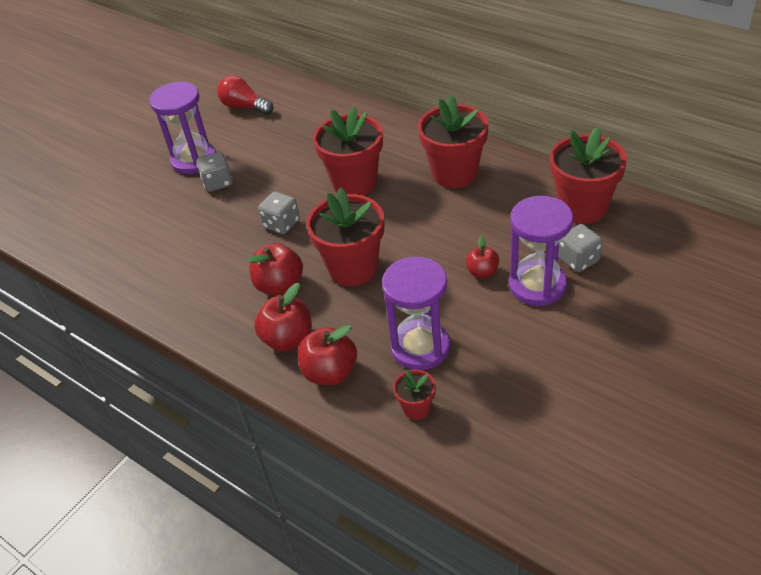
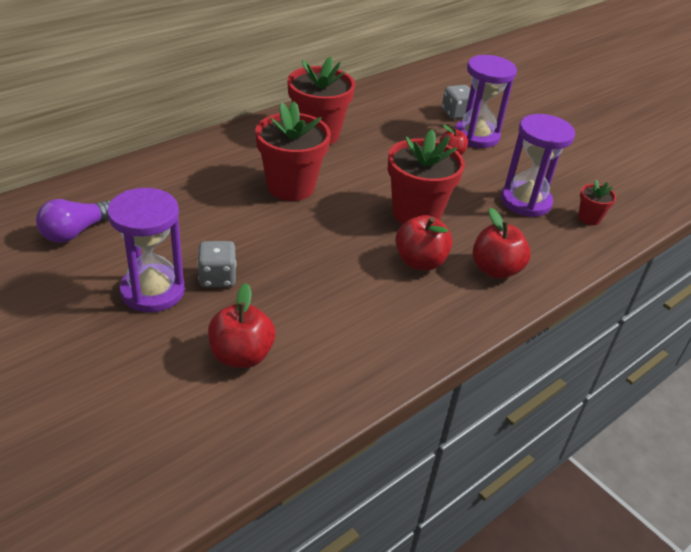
camera: 85 degrees left, 5 degrees down
red light bulb [217,75,273,115] -> purple light bulb [36,199,111,243]
grey dice [258,191,300,234] -> none
red apple [298,325,357,385] -> red apple moved to [208,283,275,368]
red flower pot [550,127,627,224] -> none

